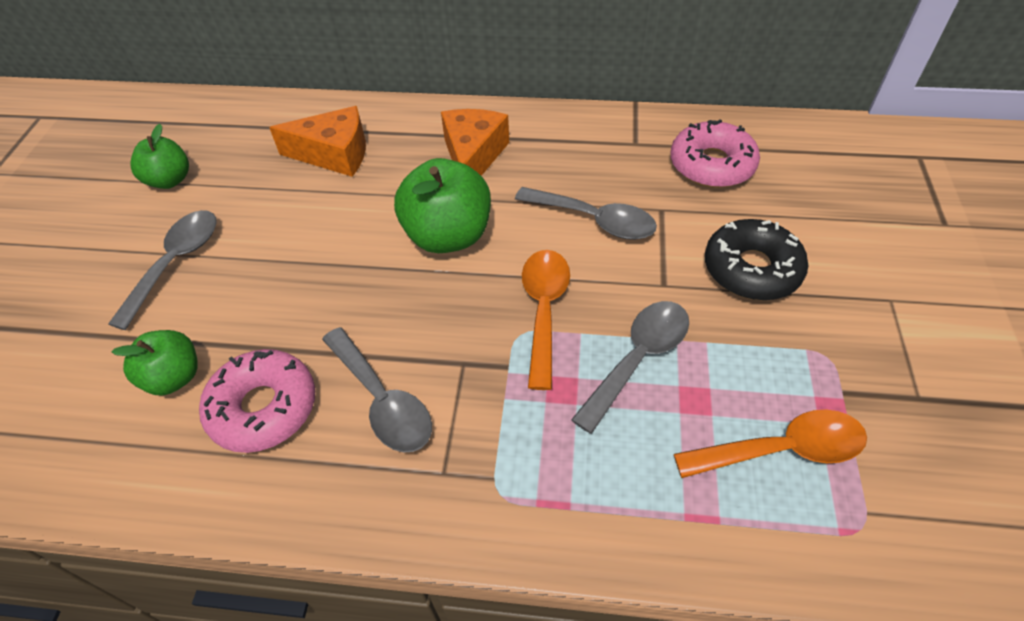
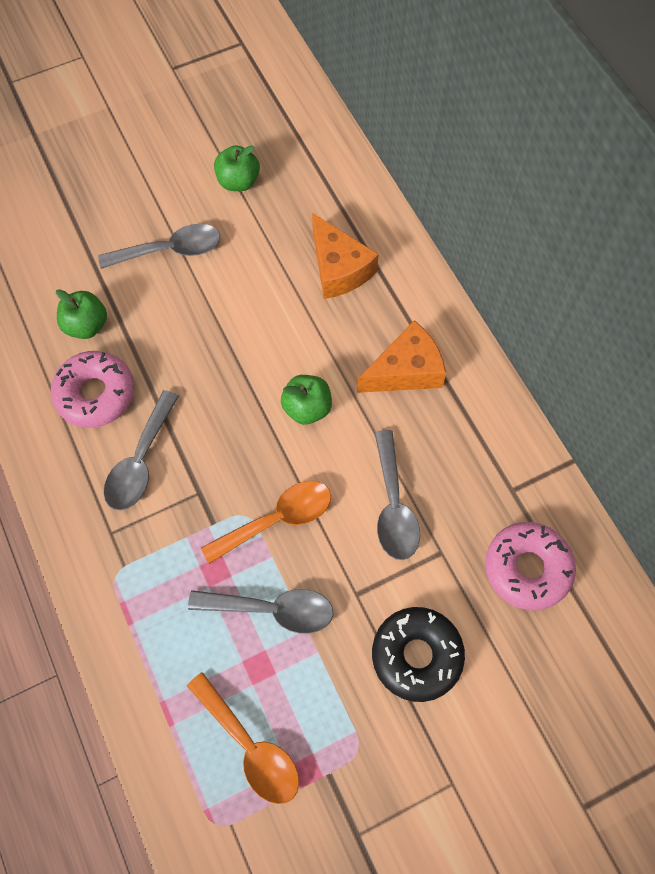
camera: 55 degrees right, 15 degrees up
green apple [394,158,491,253] -> green apple [281,375,332,425], size x0.61

